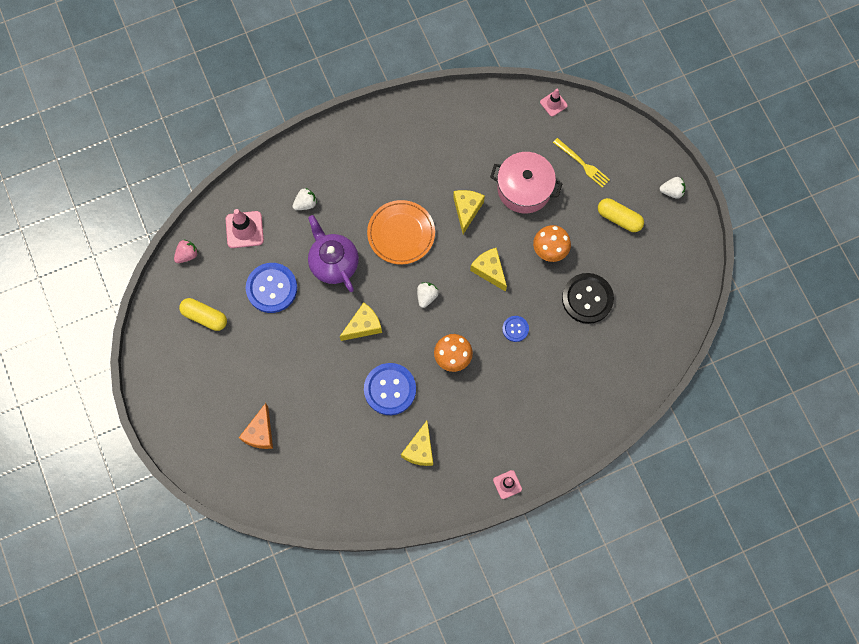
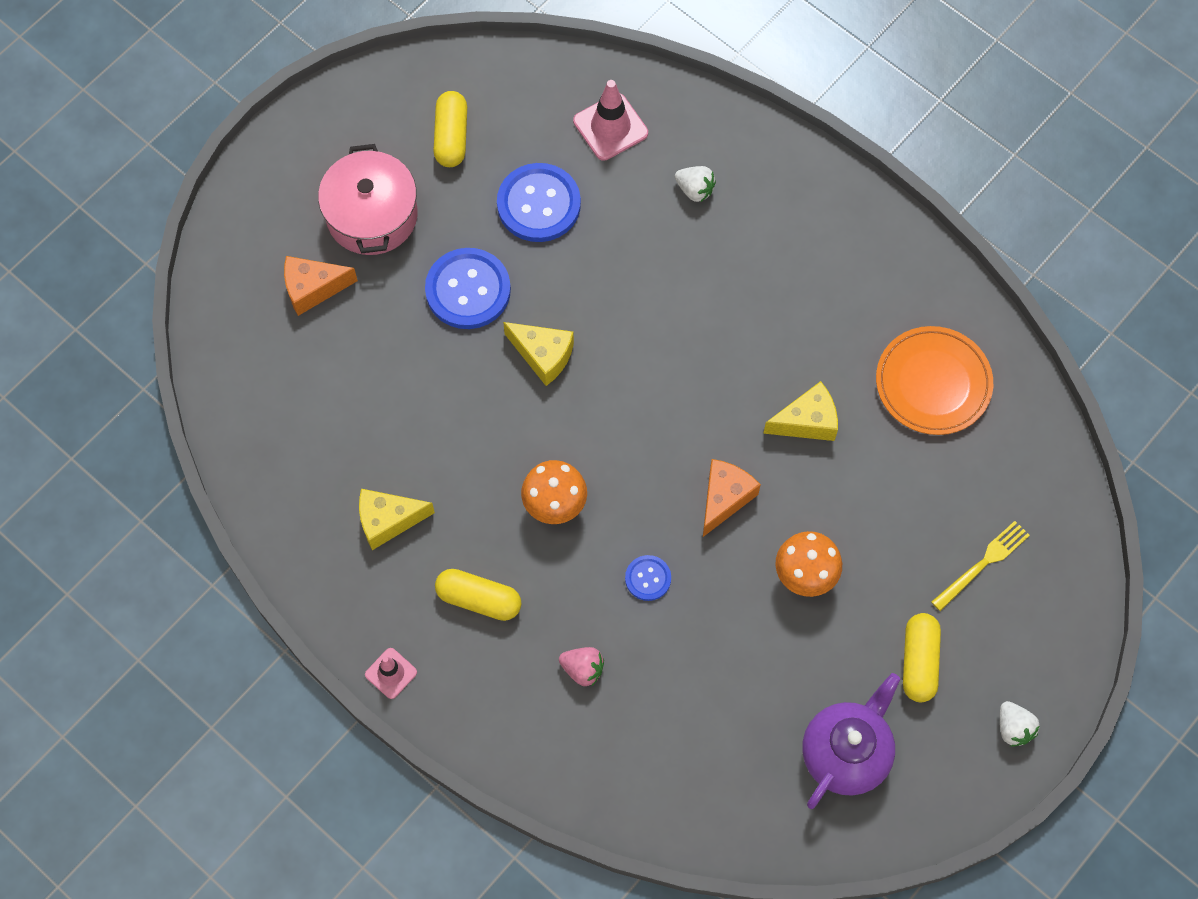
camera: 65 degrees right, 5 degrees down
pink strawberry [174,239,198,263] -> pink strawberry moved to [559,647,604,687]
purple teapot [308,215,359,292] -> purple teapot moved to [802,673,900,809]
blue button [364,363,416,415] -> blue button moved to [425,248,511,329]
orange plate [367,200,435,264] -> orange plate moved to [876,326,993,435]
white strawberry [417,282,439,308] -> none
yellow cheese [470,247,507,292] -> orange cheese [703,459,761,537]
pink pot [490,152,563,213] -> pink pot moved to [318,144,417,255]
pink traffic cone [540,89,568,117] -> none
yellow fork [553,138,610,188] -> yellow fork turned 150 degrees counterclockwise [931,521,1030,611]
black button [562,273,614,324] -> none
none -> yellow capsule [435,569,522,621]

